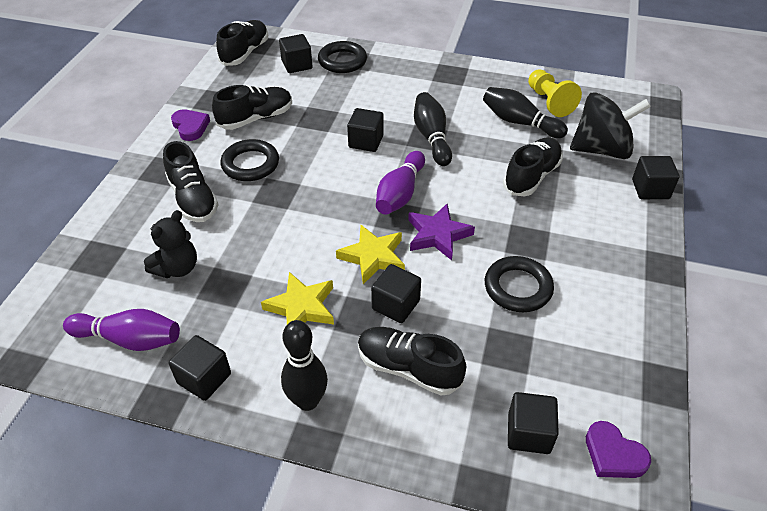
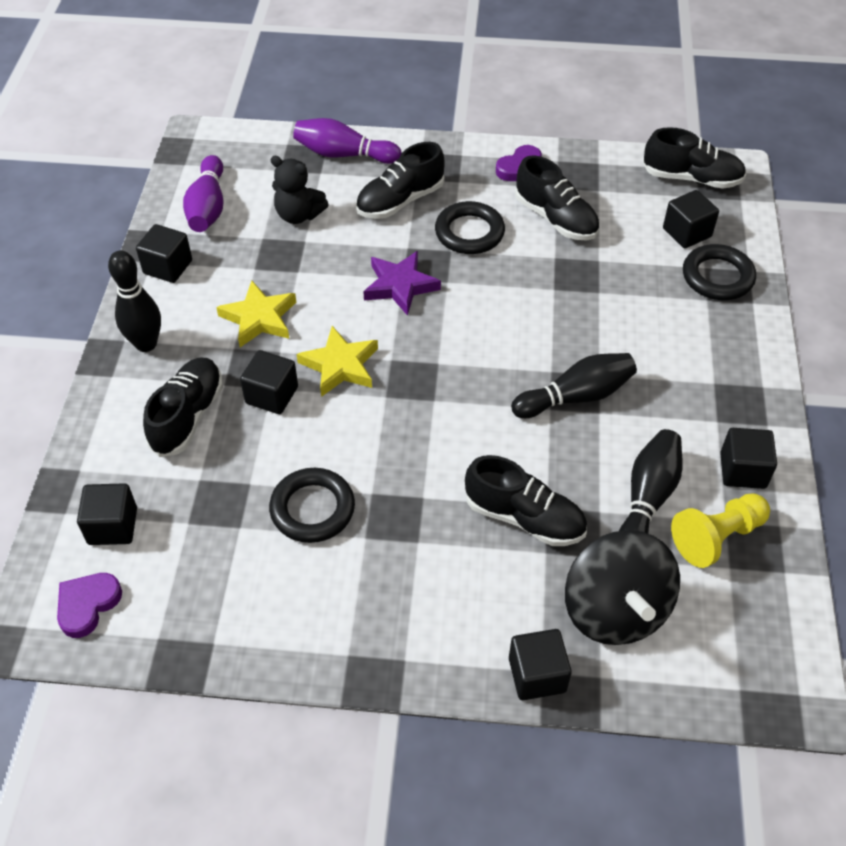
camera: 80 degrees right, 5 degrees up
black cube [347,108,383,152] -> black cube moved to [720,428,777,489]
purple bowling pin [376,151,425,214] -> purple bowling pin moved to [293,118,401,164]
purple star [408,204,475,260] -> purple star moved to [363,251,441,316]

